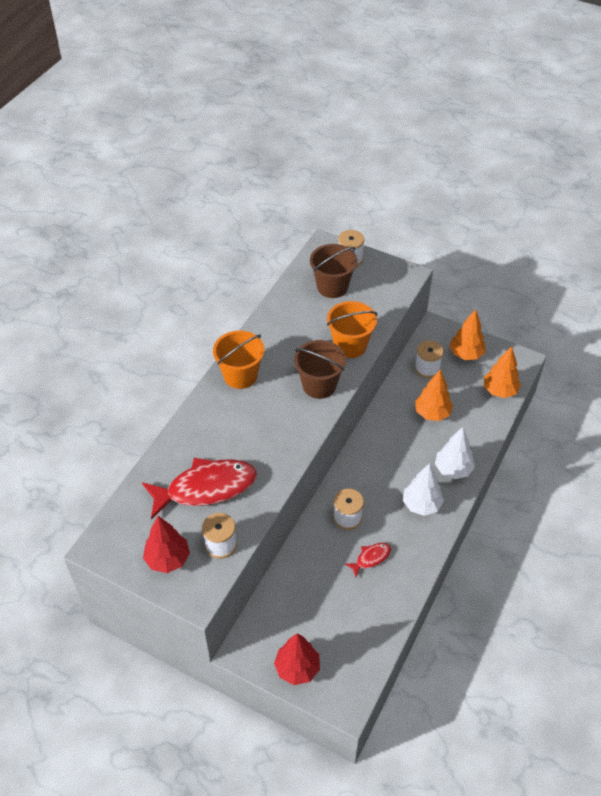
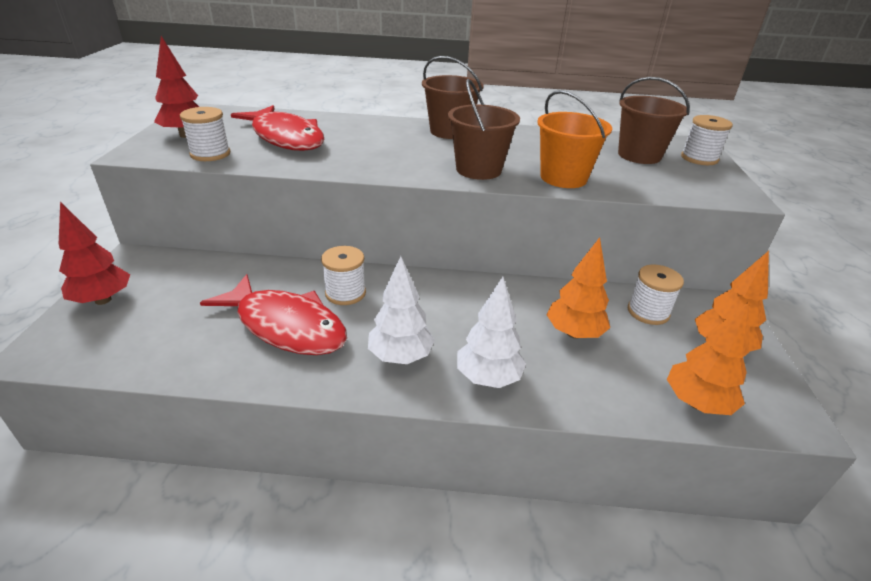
camera: 65 degrees right, 15 degrees down
orange bucket [213,331,264,389] -> brown bucket [422,56,484,139]
red fish [345,543,391,577] -> red fish [200,274,347,355], size x2.21

